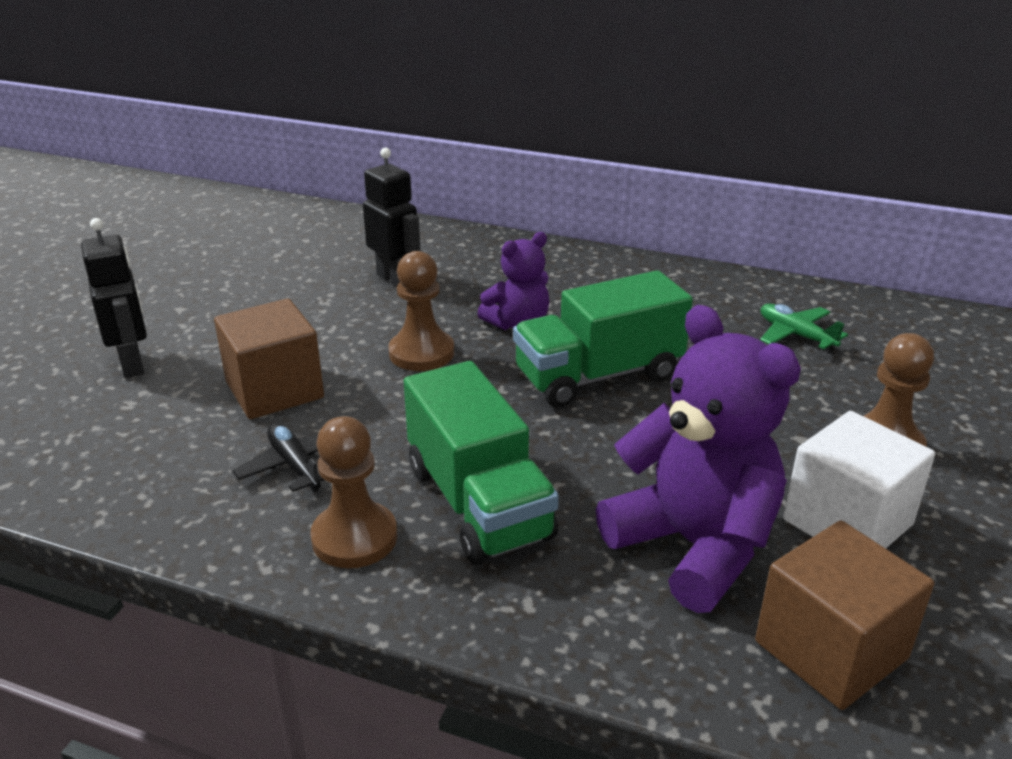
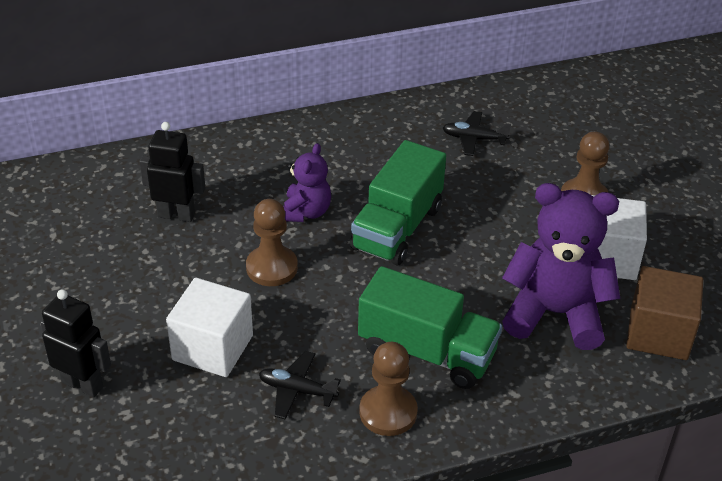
camera: 40 degrees left, 10 degrees up
brown cube [214,299,324,419] -> white cube [166,278,253,377]
green plane [760,303,848,352] -> black plane [443,111,511,156]

